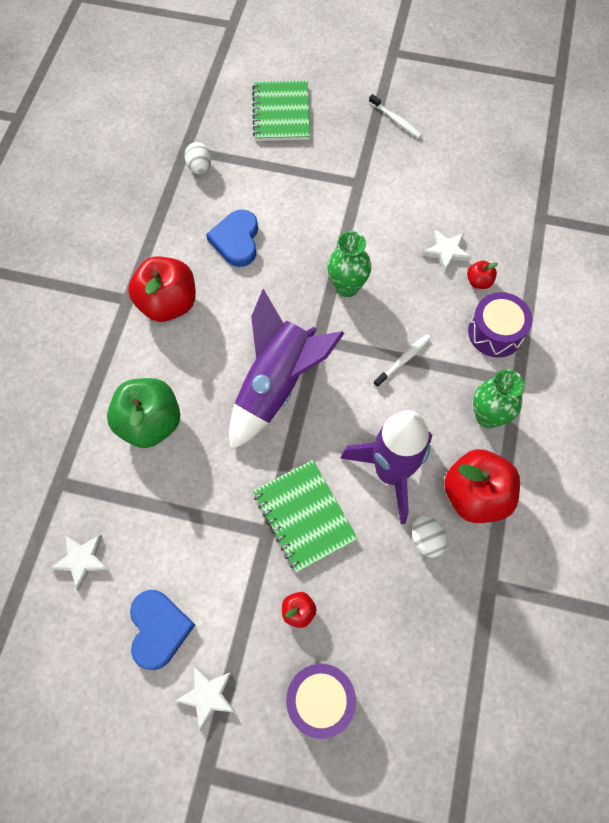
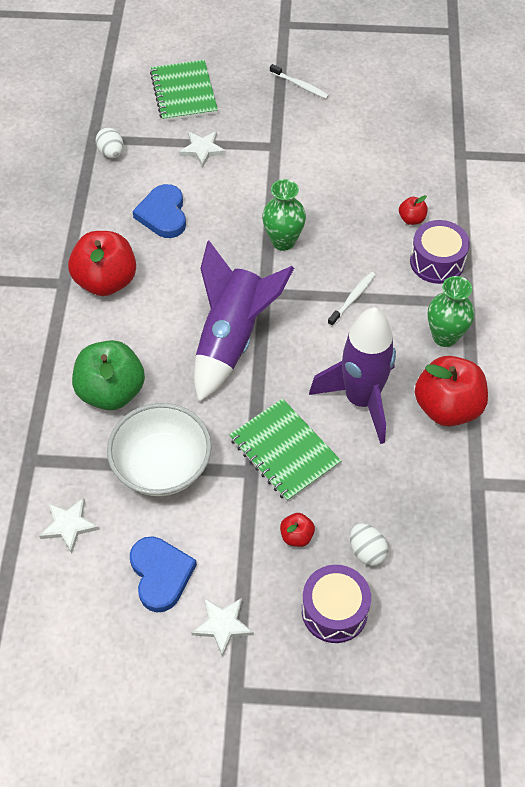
camera: 10 degrees left, 10 degrees down
white egg [412,514,447,558] -> white egg moved to [350,523,388,566]
white star [423,230,472,272] -> white star moved to [179,131,226,168]
none -> white bowl [107,403,212,496]

